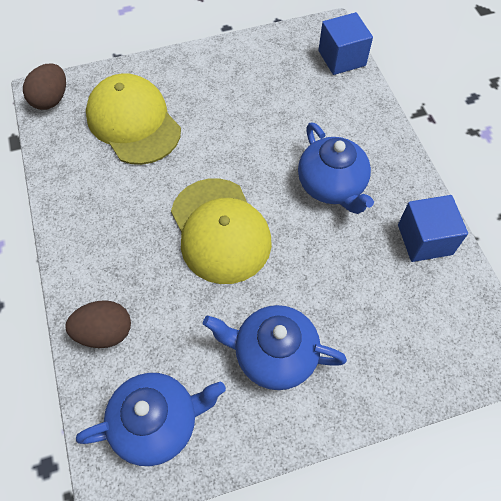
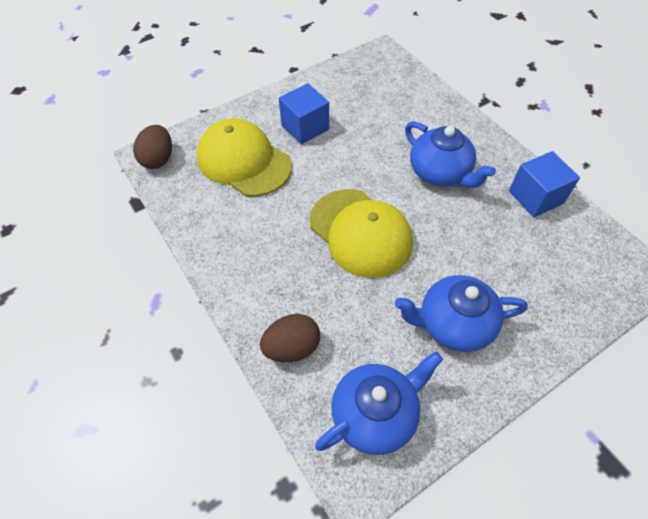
camera: 15 degrees left, 5 degrees down
blue cube [319,12,373,75] -> blue cube moved to [279,83,329,144]

